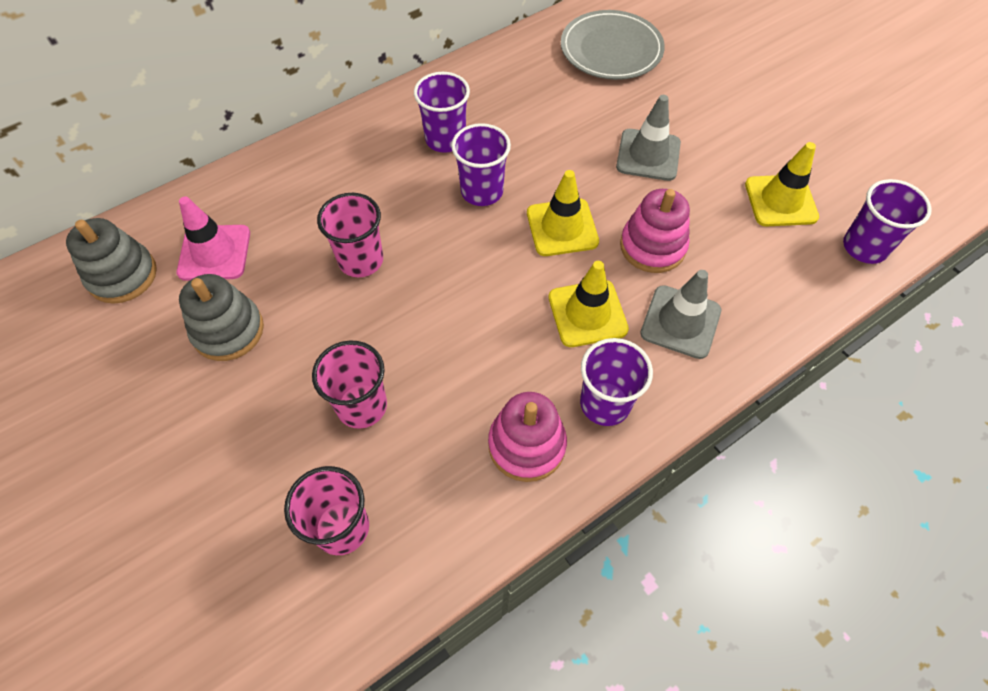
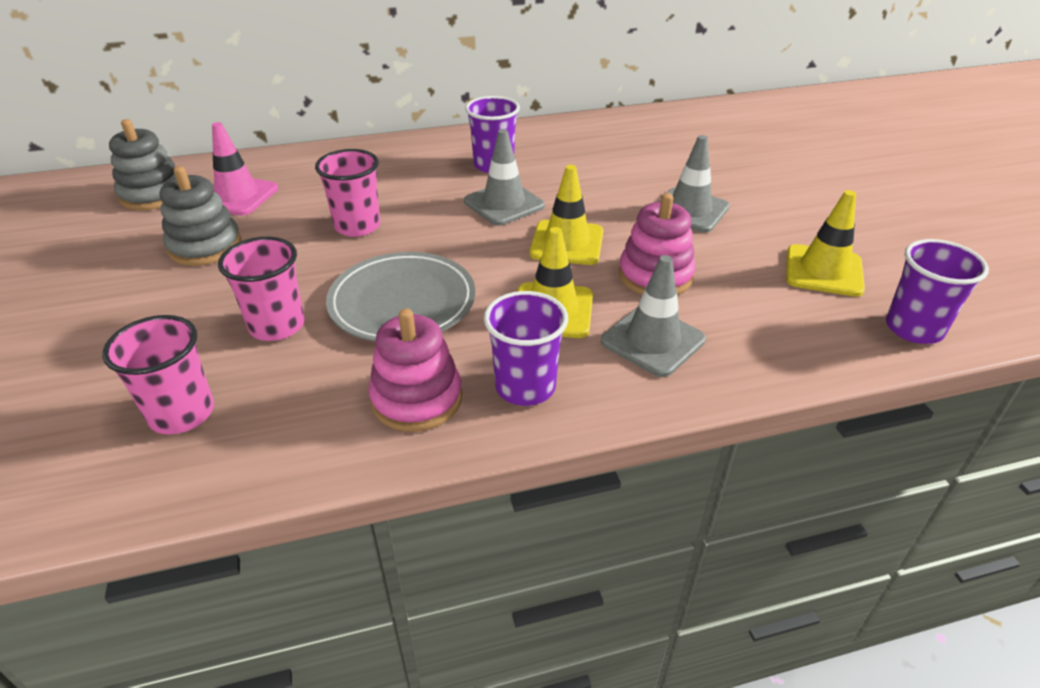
camera: 20 degrees right, 20 degrees down
purple cup [451,123,511,206] -> grey traffic cone [464,129,545,226]
grey plate [561,10,665,80] -> grey plate moved to [326,252,475,342]

